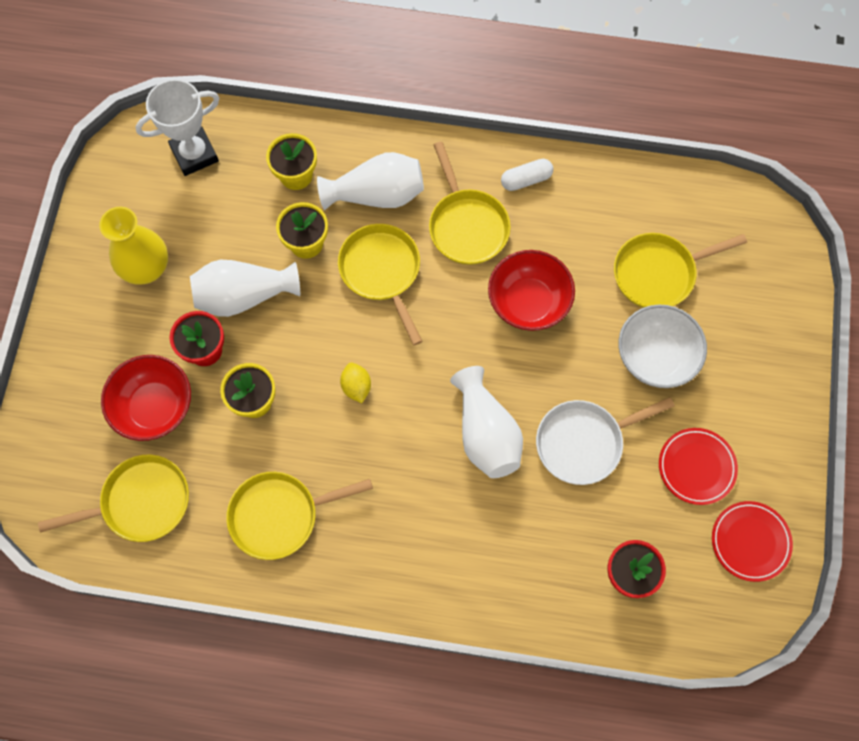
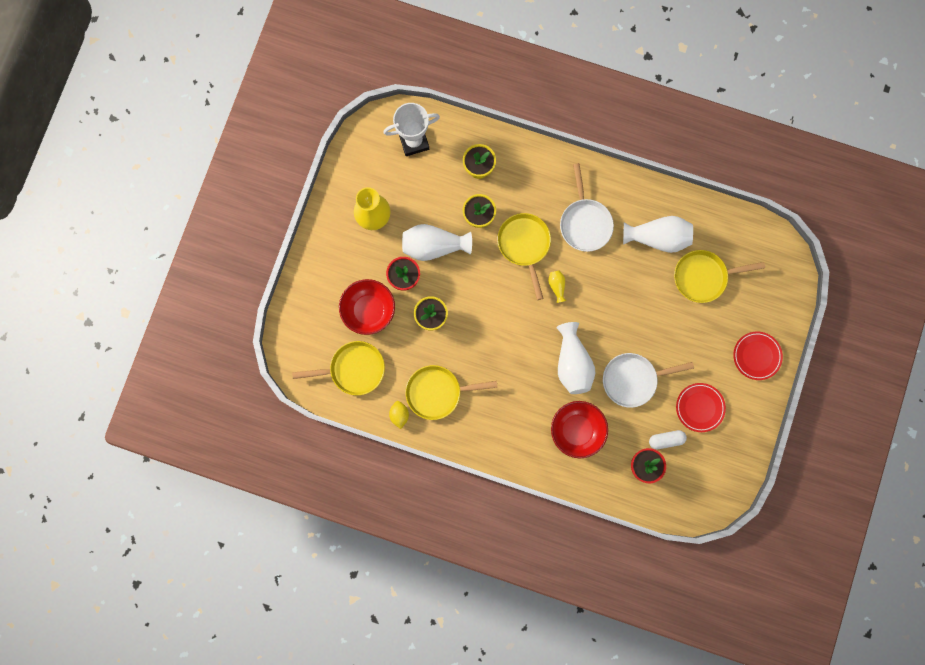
camera: 10 degrees right, 10 degrees up
white vase [317,152,424,210] -> white vase moved to [623,216,693,253]
yellow lemon [340,363,371,403] -> yellow lemon moved to [389,401,409,429]
yellow pan [429,142,511,265] -> white pan [560,163,614,252]
red bowl [488,250,575,331] -> red bowl moved to [551,401,608,458]
white capsule [501,159,553,191] -> white capsule moved to [649,430,687,450]
white bowl [619,305,707,388] -> none
red plate [712,501,793,582] -> red plate moved to [733,332,783,380]
none -> yellow vase [548,270,566,303]

